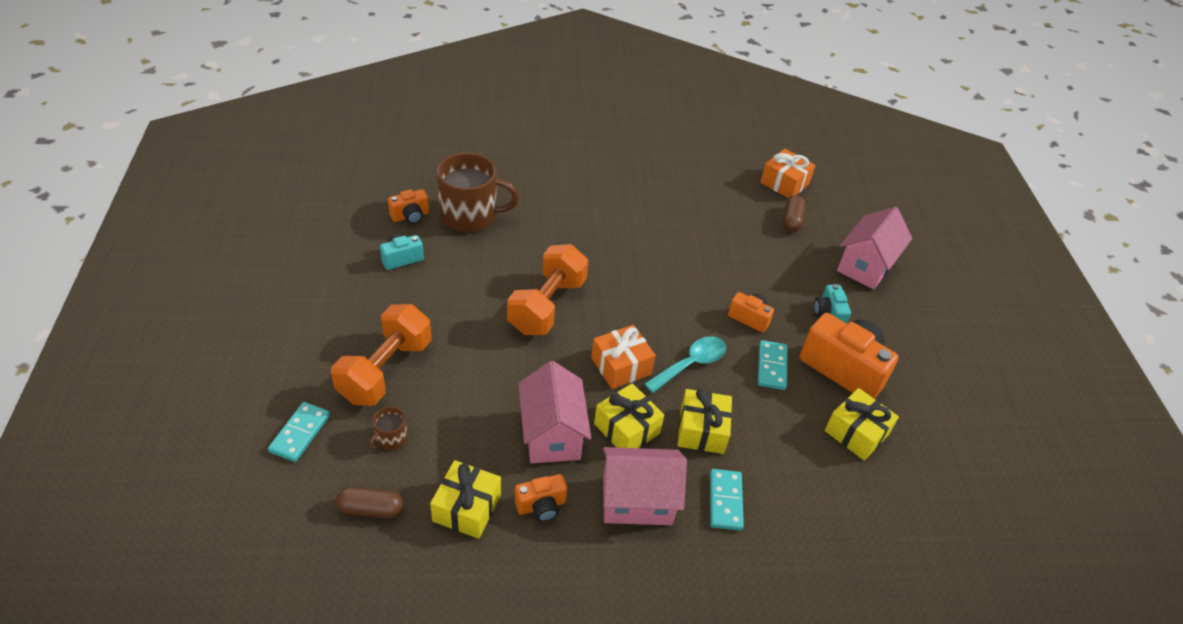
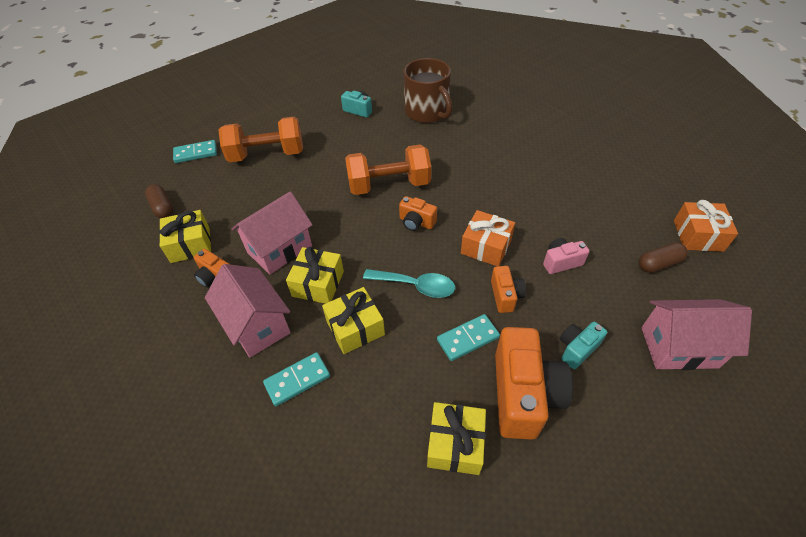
camera: 60 degrees right, 5 degrees up
brown mug [369,407,408,450] -> none
orange camera [388,189,429,224] -> orange camera moved to [399,196,437,231]
orange gift [591,325,656,389] -> orange gift moved to [461,210,515,266]
none -> pink camera [543,238,590,274]

